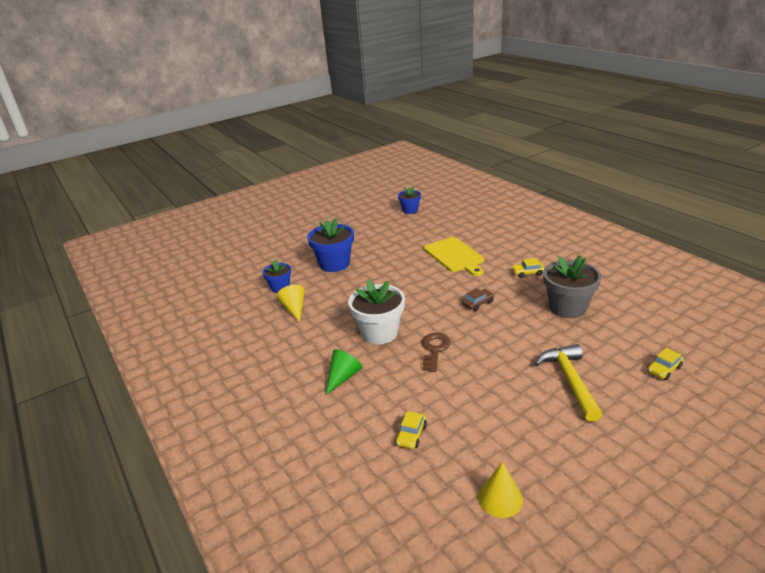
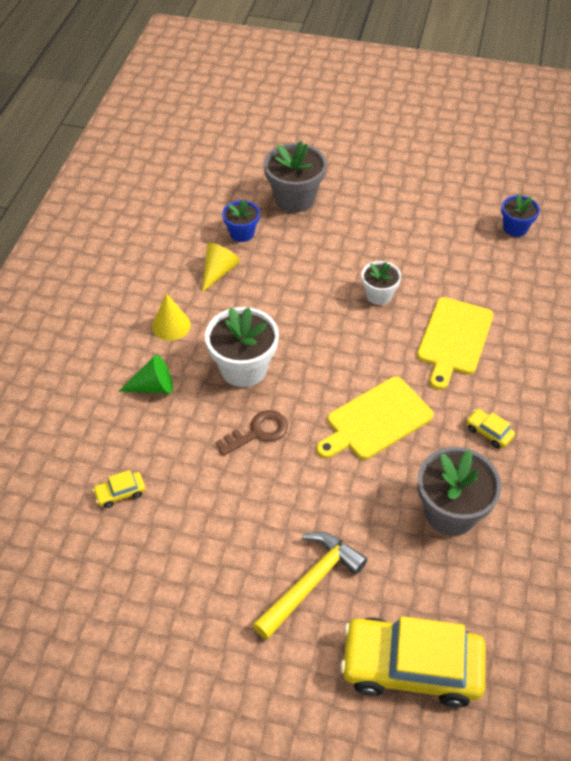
camera: 45 degrees right, 20 degrees up
blue flower pot [307,218,354,272] -> none
brown car [462,288,494,311] -> yellow cutting board [316,377,434,460]
yellow cone [478,462,523,518] -> yellow cone moved to [152,293,191,341]
yellow car [647,348,683,380] -> yellow car [340,616,486,708], size x2.49
none -> grey flower pot [264,141,327,213]
none -> white flower pot [362,261,401,305]

